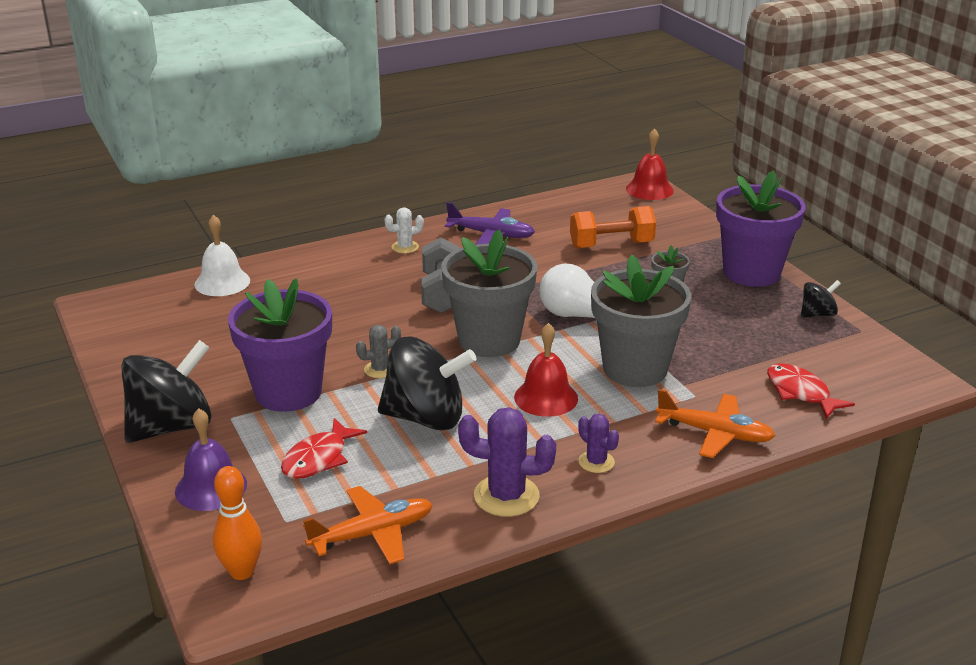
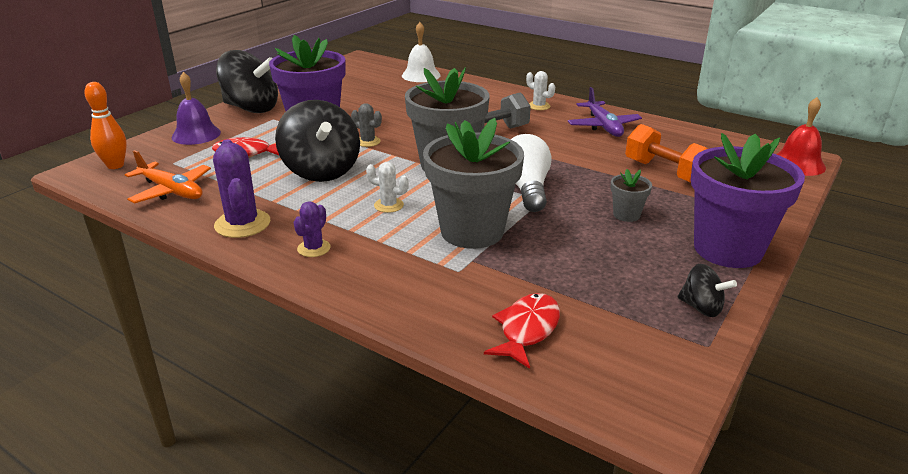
camera: 60 degrees right, 0 degrees up
red bell [514,323,578,417] -> white cactus [366,162,409,213]
orange plane [655,389,775,458] -> none

